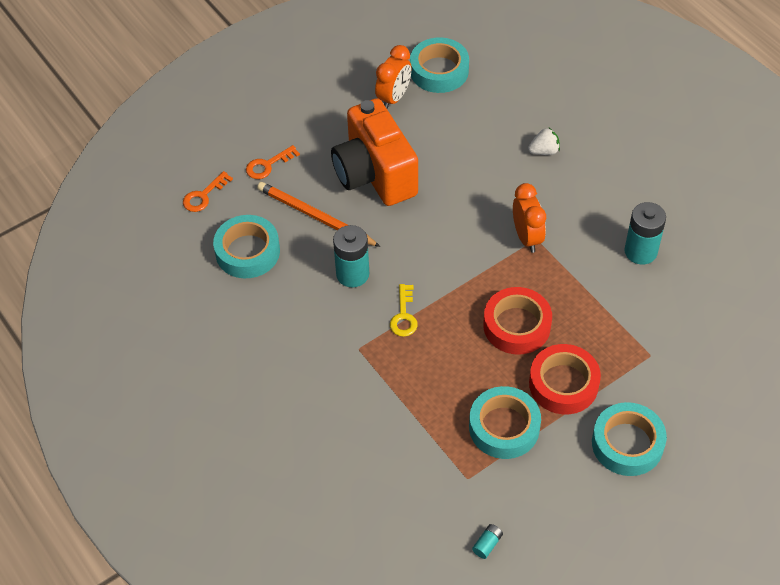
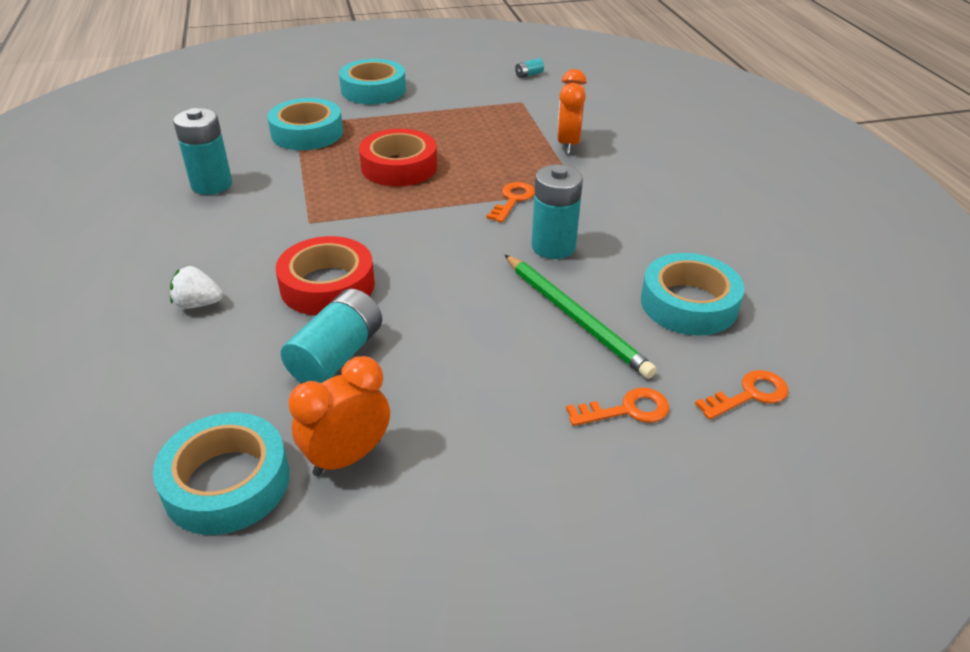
camera: 160 degrees left, 15 degrees down
orange pencil [257,182,381,247] -> green pencil [505,255,657,379]
orange camera [331,98,418,206] -> none
yellow key [390,284,418,337] -> orange key [486,182,535,222]
turquoise tape [469,386,541,459] -> turquoise tape moved to [268,98,343,150]
orange clock [513,183,546,253] -> orange clock moved to [557,69,587,154]
red tape [529,344,601,414] -> red tape moved to [276,236,375,316]
none -> turquoise battery [281,289,382,383]

